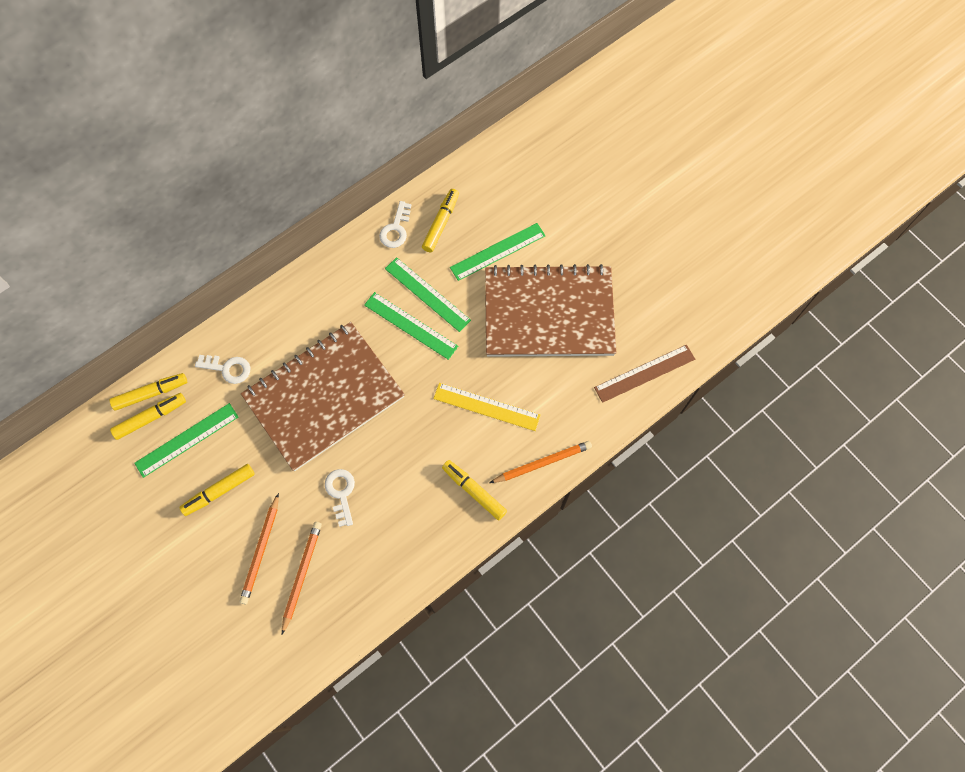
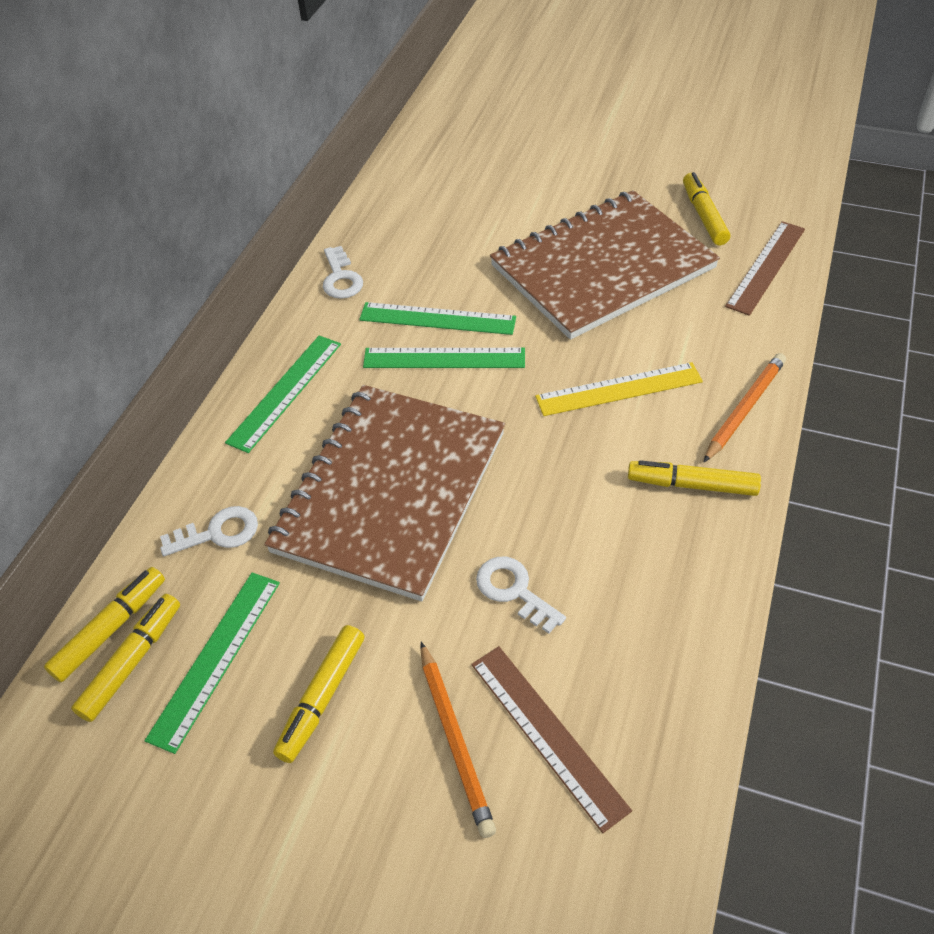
camera: 30 degrees left, 20 degrees down
orange pencil [282,522,322,634] -> brown ruler [471,646,632,833]
yellow marker [422,189,459,252] -> yellow marker moved to [683,172,730,245]
green ruler [450,223,546,281] -> green ruler moved to [225,335,341,453]

